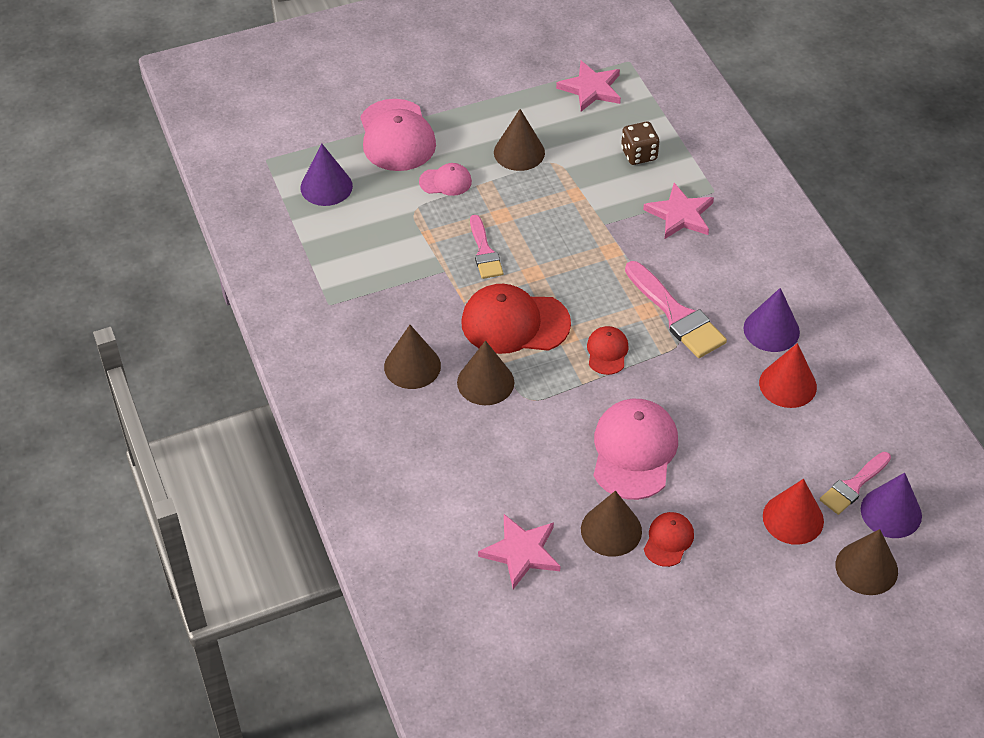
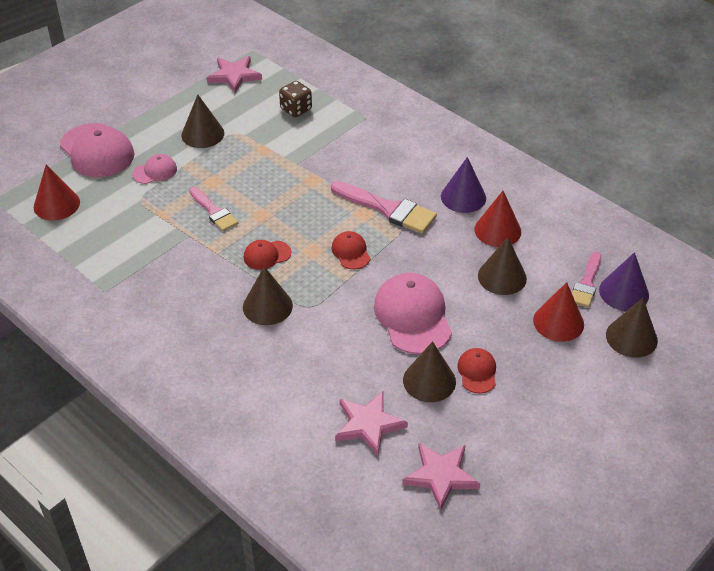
camera: 25 degrees left, 5 degrees down
purple cone [301,143,353,206] -> red cone [34,164,80,220]
brown cone [384,325,441,389] -> brown cone moved to [478,237,527,295]
red cap [461,284,571,354] -> red cap [244,240,291,270], size x0.52
pink star [643,183,714,239] -> pink star moved to [402,443,480,511]

